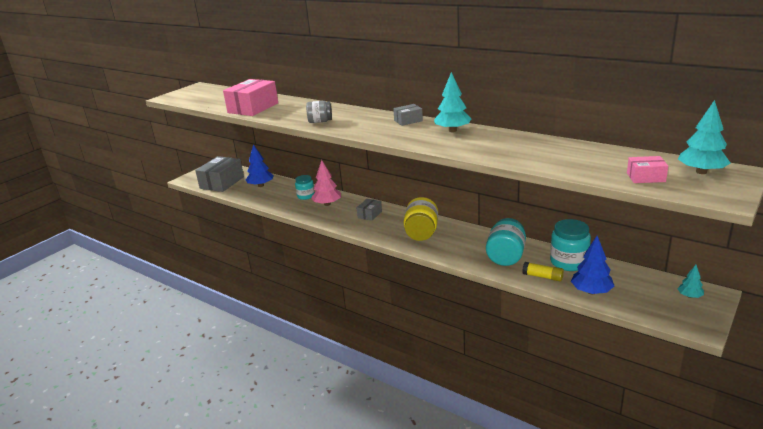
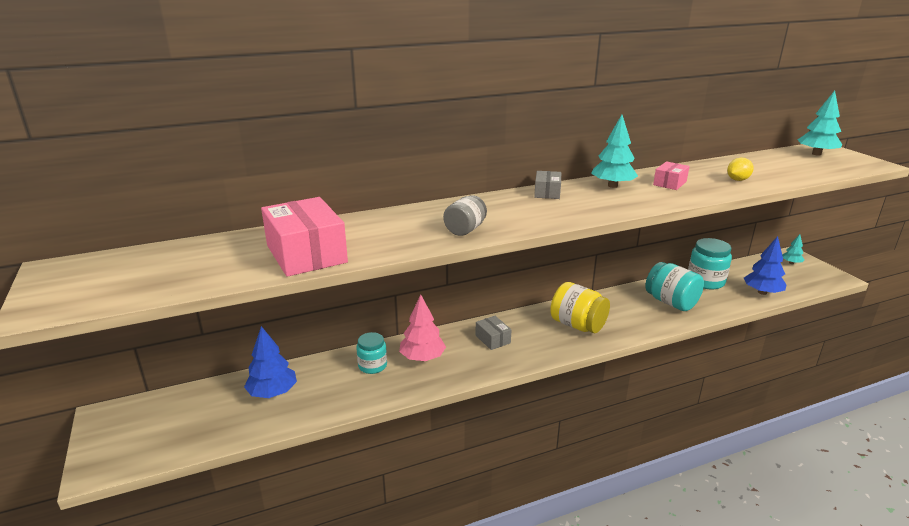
camera: 60 degrees left, 0 degrees up
grey box [195,156,244,192] -> none
yellow glue stick [522,262,564,281] -> none
pink box [627,156,668,183] -> pink box moved to [653,161,690,190]
none -> yellow lemon [727,158,754,181]

